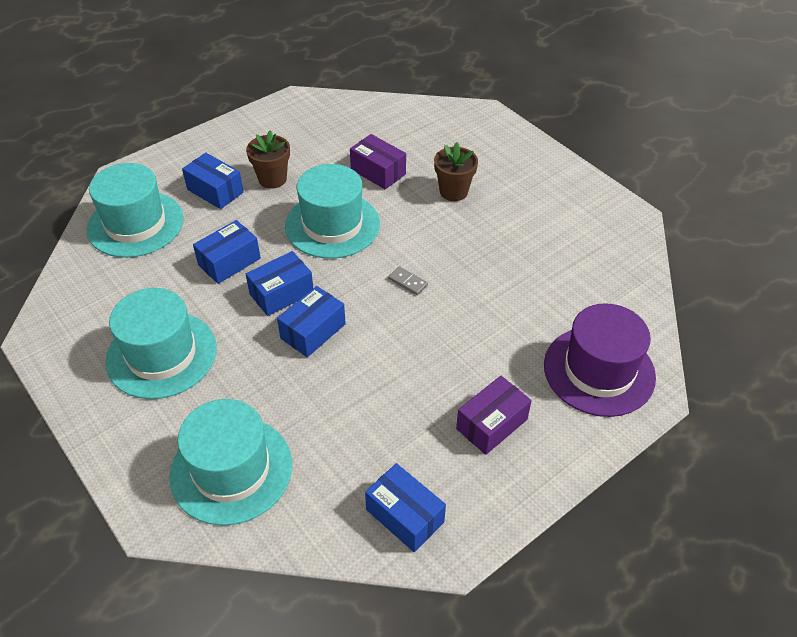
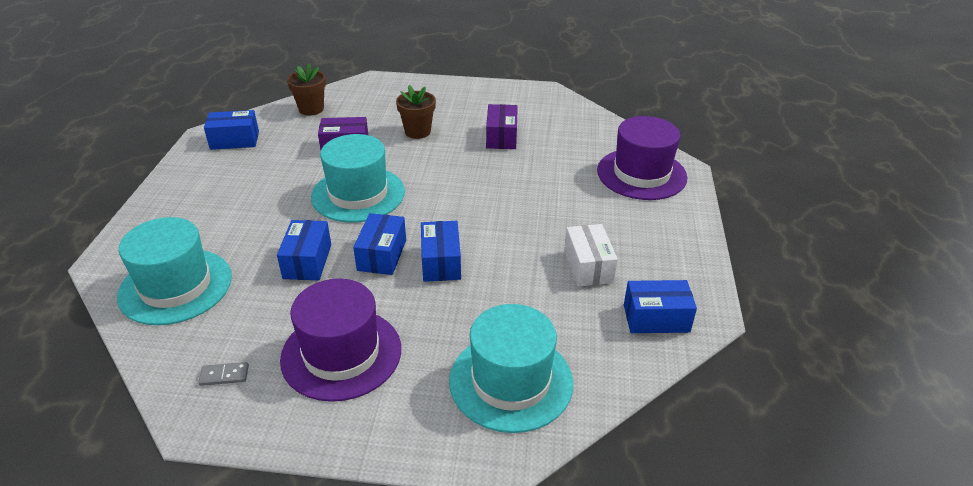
camera: 45 degrees left, 10 degrees down
turquoise hat [105,288,217,399] -> purple hat [280,279,401,402]
blue box [182,153,244,209] -> blue box moved to [204,110,259,150]
brown flower pot [246,130,290,189] -> brown flower pot moved to [287,63,326,116]
grey domino [388,266,428,295] -> grey domino moved to [198,362,249,386]
purple box [456,376,532,455] -> purple box moved to [486,104,518,149]
none -> white box [564,224,618,287]

